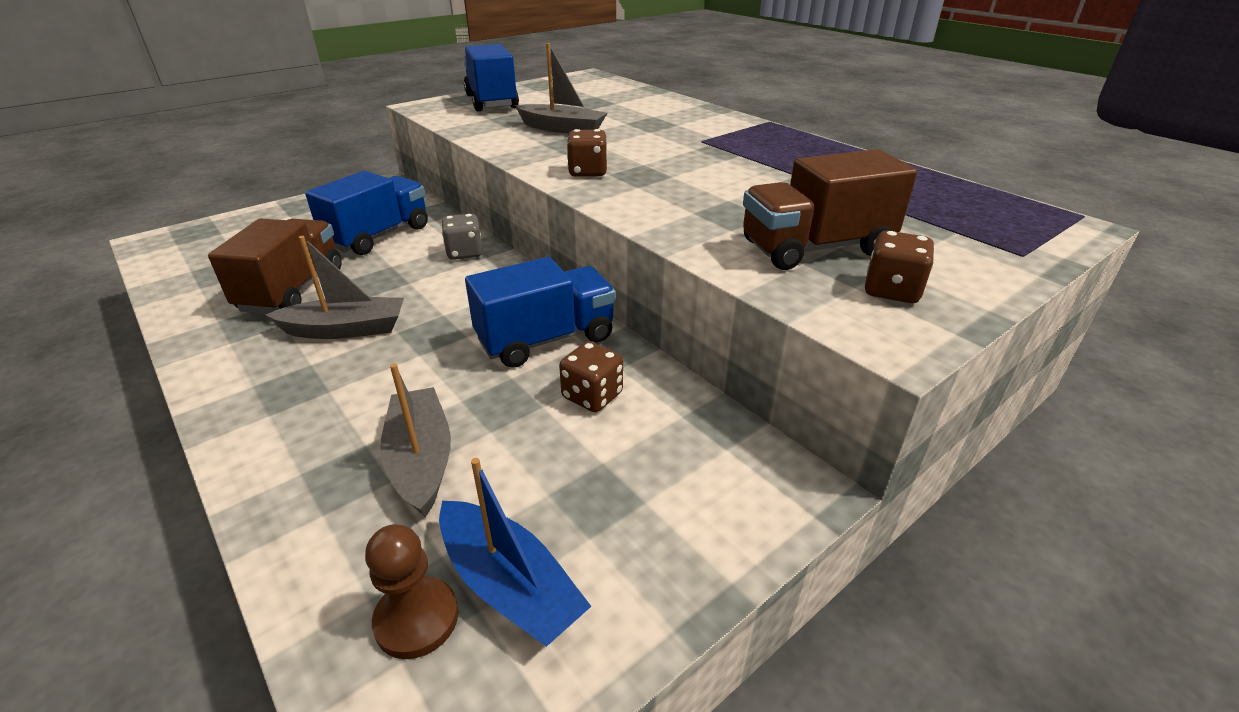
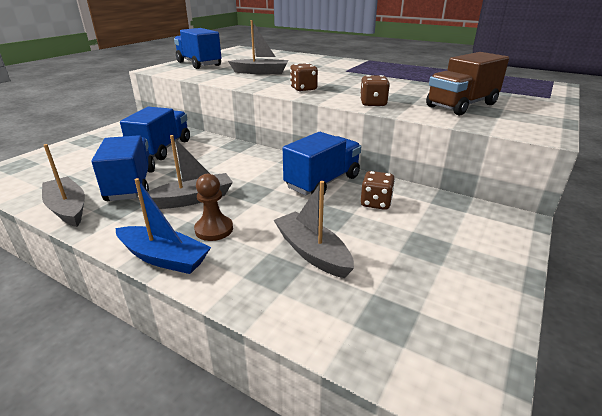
camera: 20 degrees left, 5 degrees down
brown truck [208,219,342,314] -> blue truck [91,135,155,201]
brown pawn [365,524,458,659] -> brown pawn moved to [194,174,233,241]
blue boat [439,458,591,647] -> blue boat moved to [115,178,211,274]
grey dice [441,214,483,260] -> none
brown dice [865,231,935,303] -> brown dice moved to [360,75,390,106]
none -> grey boat [42,144,85,227]

